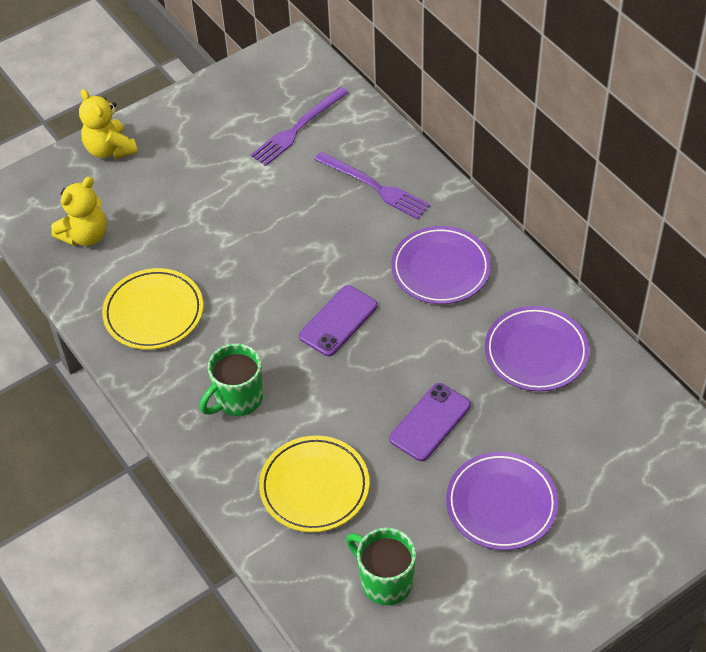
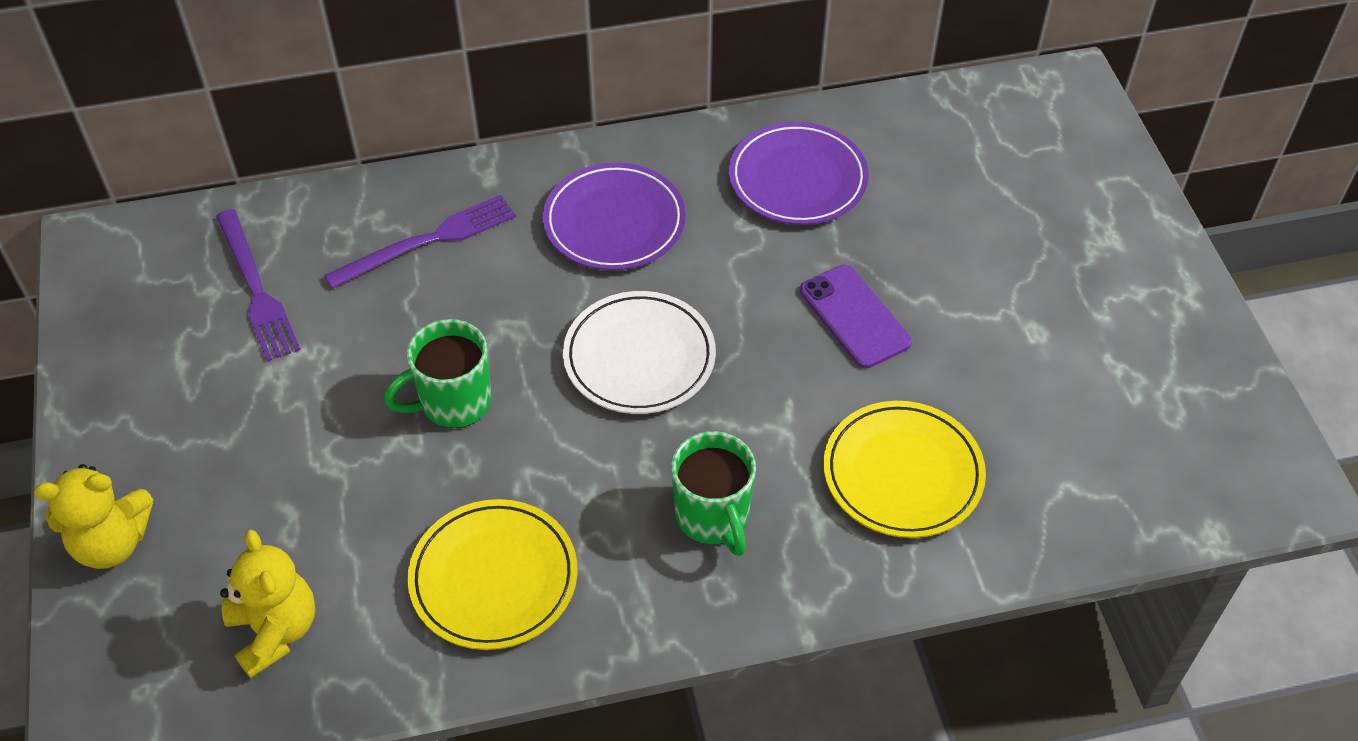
camera: 70 degrees left, 0 degrees up
purple phone [299,285,377,356] -> white plate [563,291,716,414]
green mug [346,528,416,605] -> green mug moved to [384,319,492,428]
purple plate [446,452,559,550] -> none

